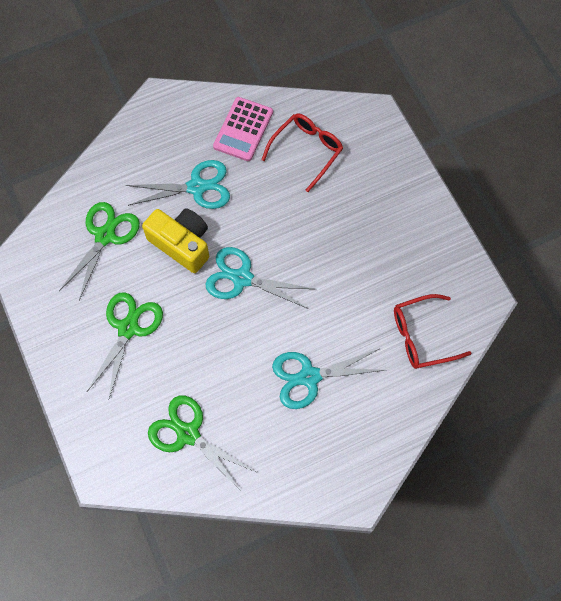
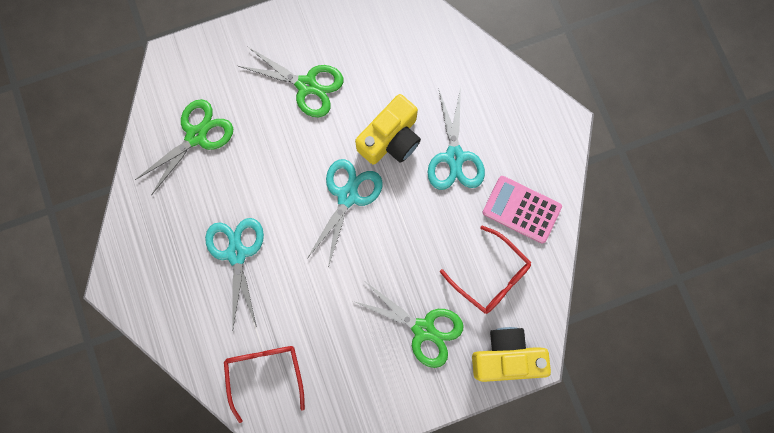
camera: 95 degrees right, 10 degrees up
green scissors [59,202,140,300] -> green scissors moved to [353,283,463,368]
none -> yellow camera [472,327,551,382]

